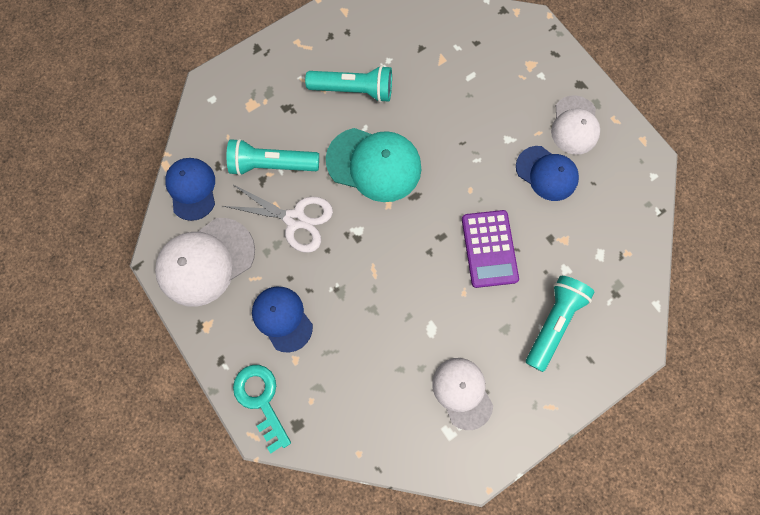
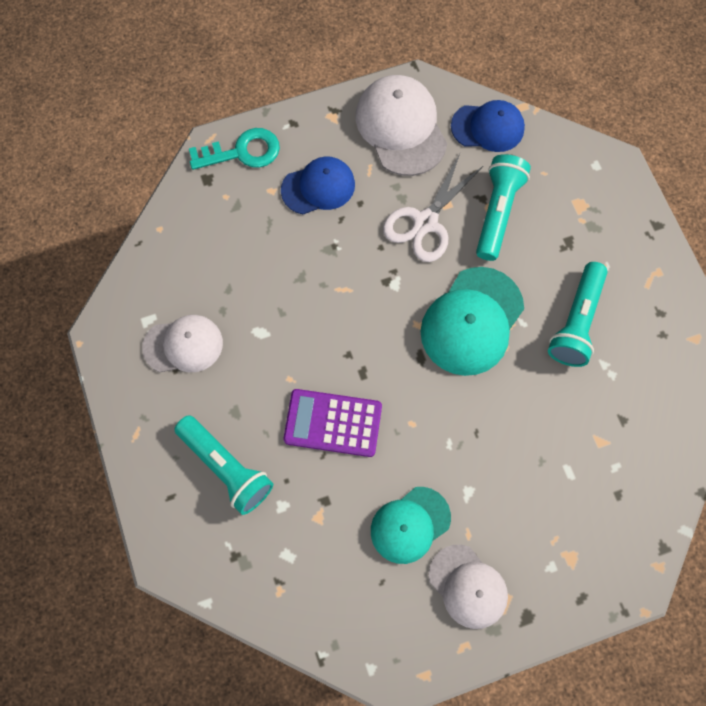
camera: 105 degrees right, 5 degrees down
blue cap [516,146,579,201] -> turquoise cap [371,487,451,564]
white cap [551,95,600,155] -> white cap turned 150 degrees counterclockwise [429,545,508,629]

